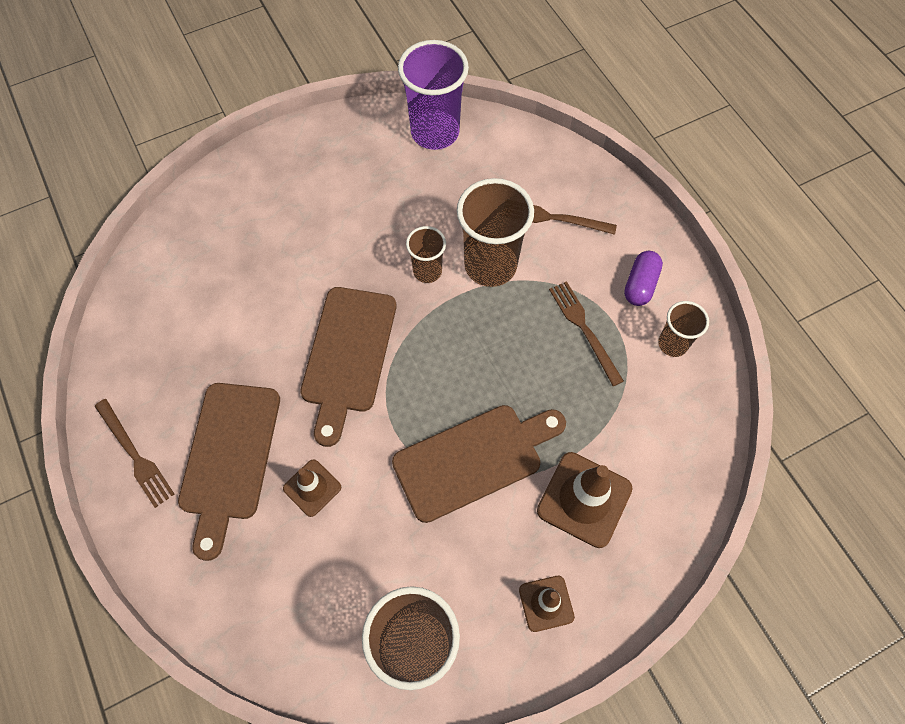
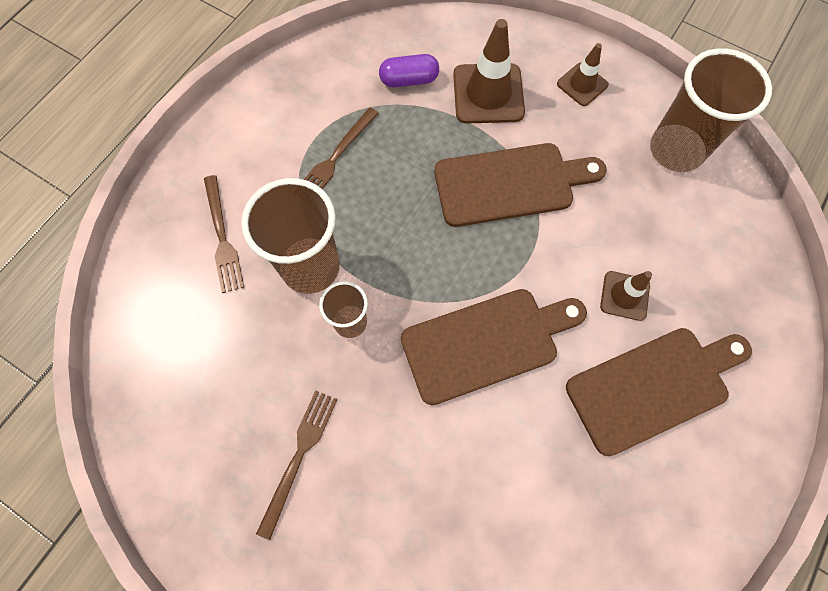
camera: 120 degrees left, 5 degrees up
brown fork [95,399,174,508] -> brown fork moved to [256,390,337,540]
brown cutting board [392,405,566,523] -> brown cutting board turned 135 degrees clockwise [434,143,607,227]
purple cup [398,40,469,150] -> none
purple capsule [624,251,663,306] -> purple capsule moved to [379,54,439,87]
brown cup [658,301,709,357] -> none

